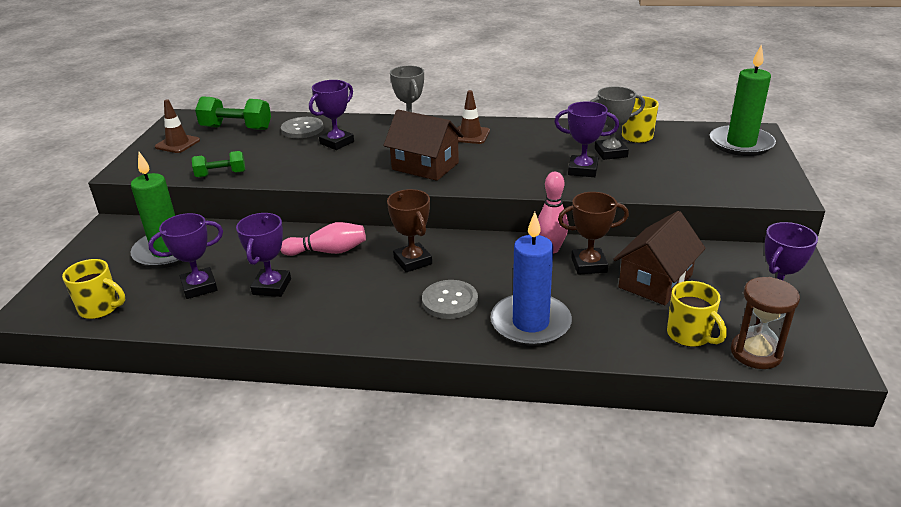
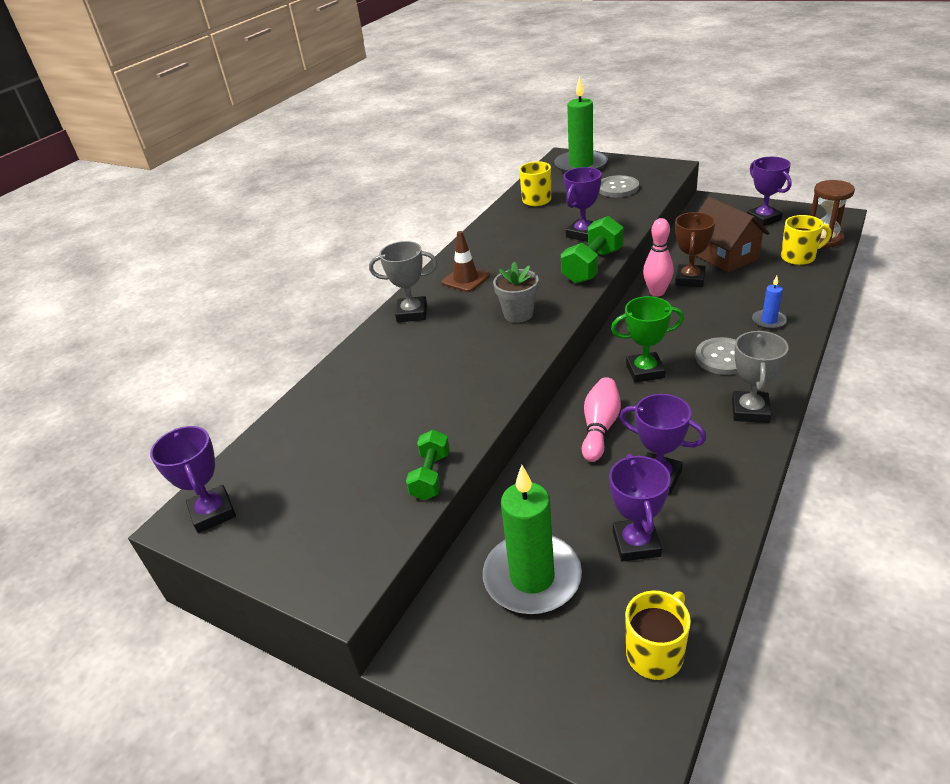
camera: 65 degrees left, 5 degrees up
brown traffic cone [155,99,200,153] -> none
green dumbbell [195,96,271,130] -> green dumbbell moved to [561,216,624,284]
grey button [281,117,324,138] -> grey button moved to [599,175,639,197]
purple trophy [309,80,354,150] -> purple trophy moved to [150,426,236,533]
brown house [383,109,464,181] -> grey flower pot [493,262,539,323]
brown trophy [387,189,432,272] -> green trophy [611,296,684,383]
blue candle [491,212,572,347] -> blue candle [752,276,787,329], size x0.46
grey trophy [590,86,645,160] -> grey trophy moved to [732,331,789,423]

